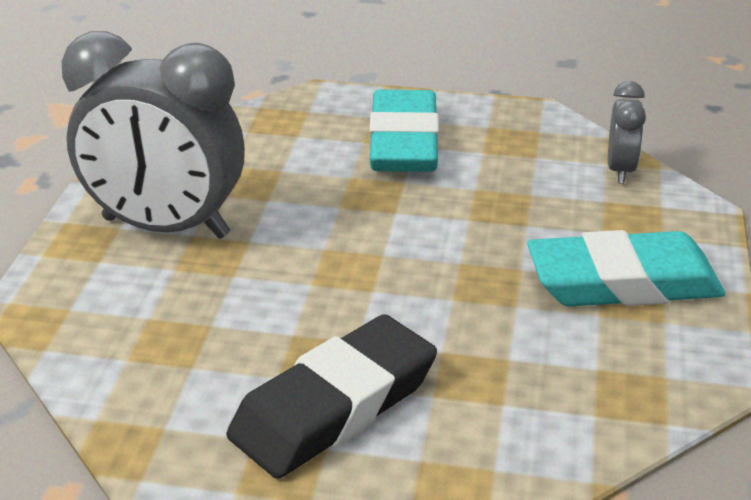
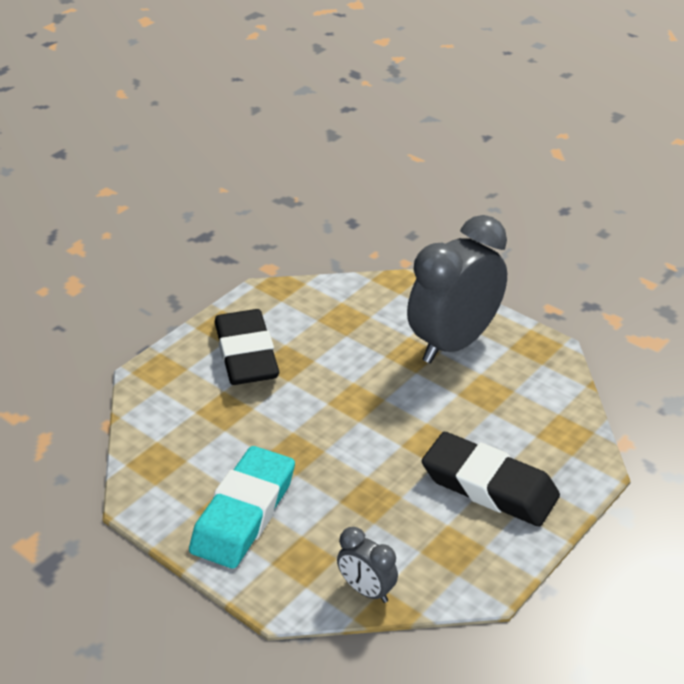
camera: 120 degrees right, 5 degrees up
turquoise eraser [369,90,439,172] -> black eraser [422,432,560,527]

